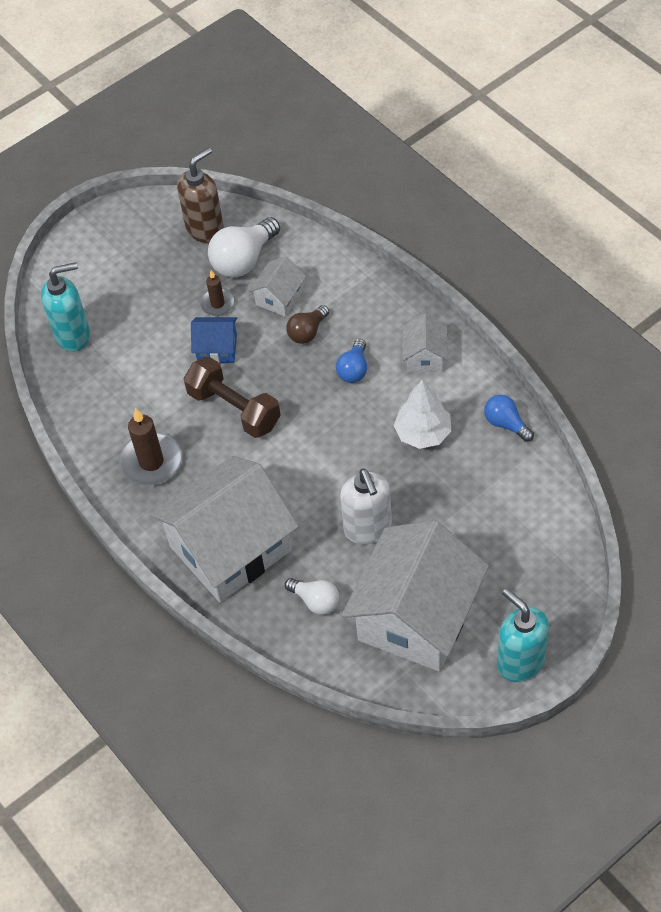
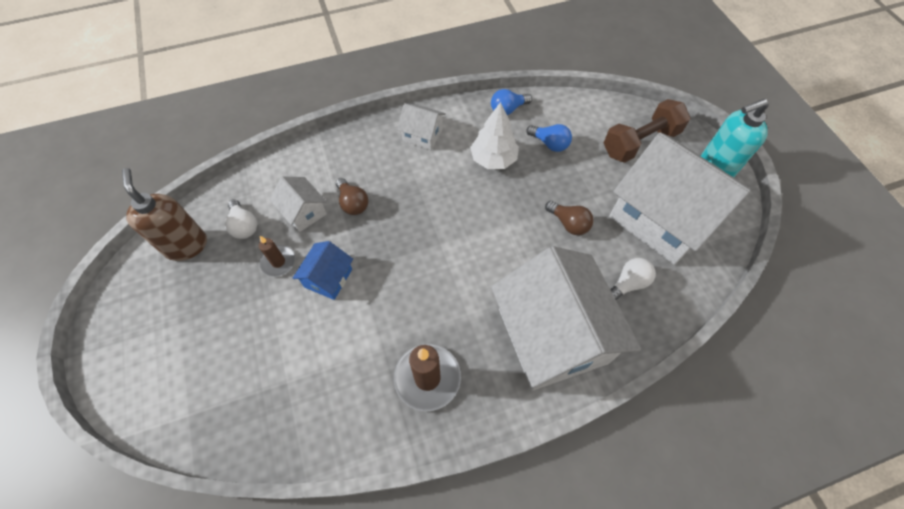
camera: 75 degrees left, 5 degrees up
turquoise soap dispenser [41,262,90,352] -> none
brown dumbbell [183,357,281,438] -> brown dumbbell moved to [604,99,690,163]
white light bulb [208,217,280,277] -> white light bulb [225,199,257,239], size x0.60
blue light bulb [336,339,367,383] -> blue light bulb moved to [526,124,572,152]
white soap dispenser [340,468,392,544] -> brown light bulb [545,201,594,235]

